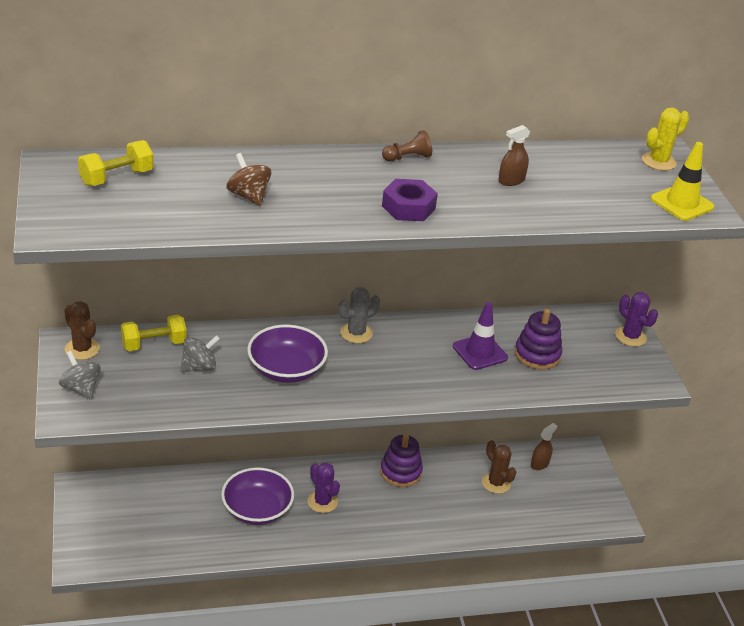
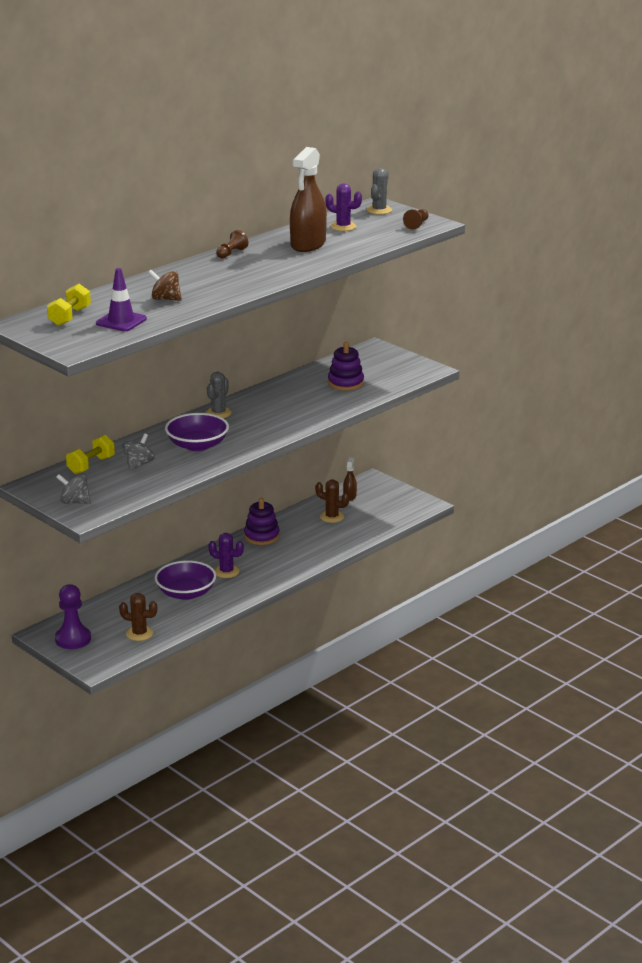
camera: 30 degrees left, 10 degrees down
brown cactus [64,301,100,360] -> brown cactus moved to [119,593,157,641]
purple nut [382,179,438,221] -> none
purple traffic cone [453,302,508,370] -> purple traffic cone moved to [96,268,147,331]
brown spray bottle [498,125,530,186] -> brown spray bottle [290,147,327,252], size x2.18
purple cactus [615,292,658,347] -> purple cactus moved to [325,183,362,231]
yellow cactus [642,108,689,170] -> grey cactus [367,168,392,215]
yellow traffic cone [651,142,714,221] -> brown pawn [403,209,429,230]
none -> purple pawn [55,584,91,649]

